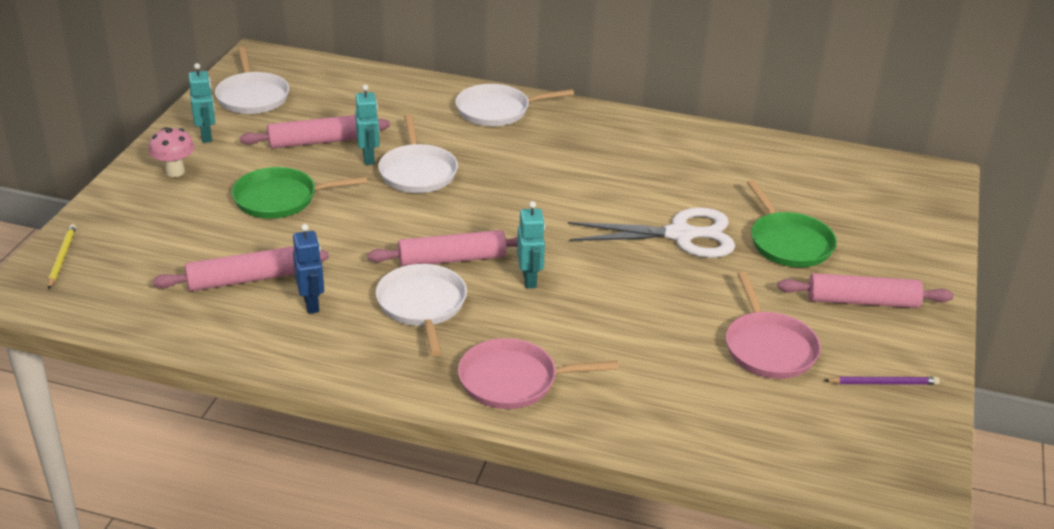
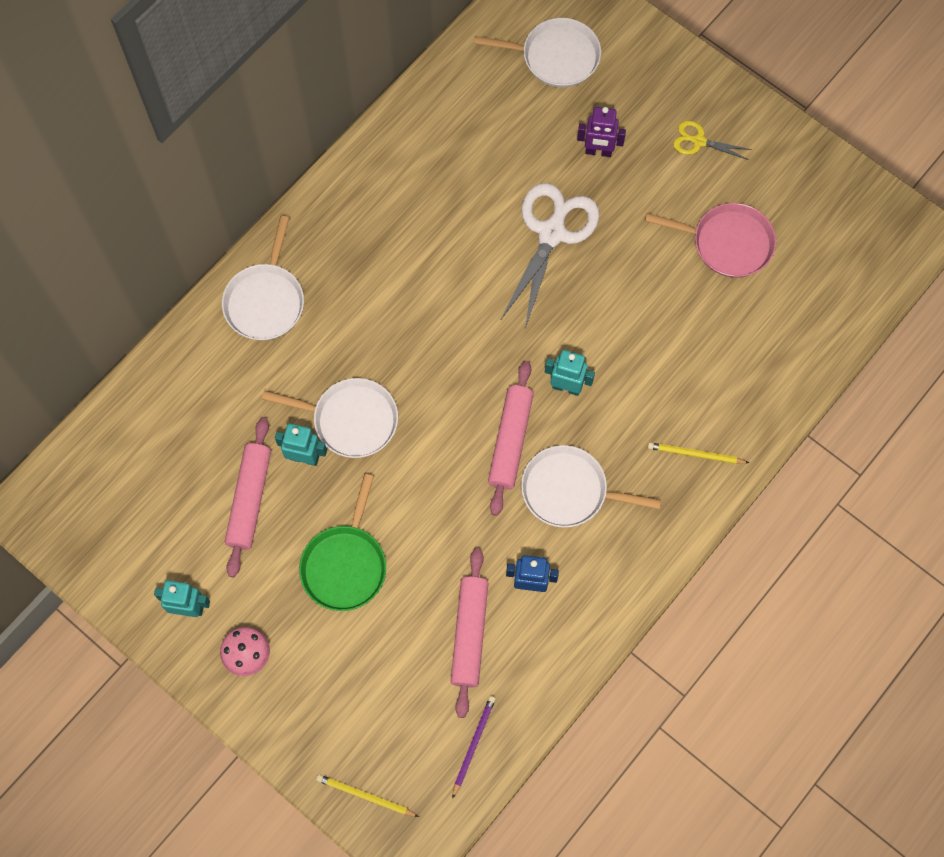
camera: 65 degrees left, 35 degrees up
white pan [215,47,289,114] -> white pan moved to [474,18,601,88]
pink pan [458,338,618,409] -> yellow pencil [648,442,749,464]
green pan [747,180,837,267] -> purple robot [577,107,626,157]
pink rolling pin [778,273,953,308] -> yellow scissors [673,120,752,160]
purple pencil [824,377,940,385] -> purple pencil moved to [452,696,496,799]

